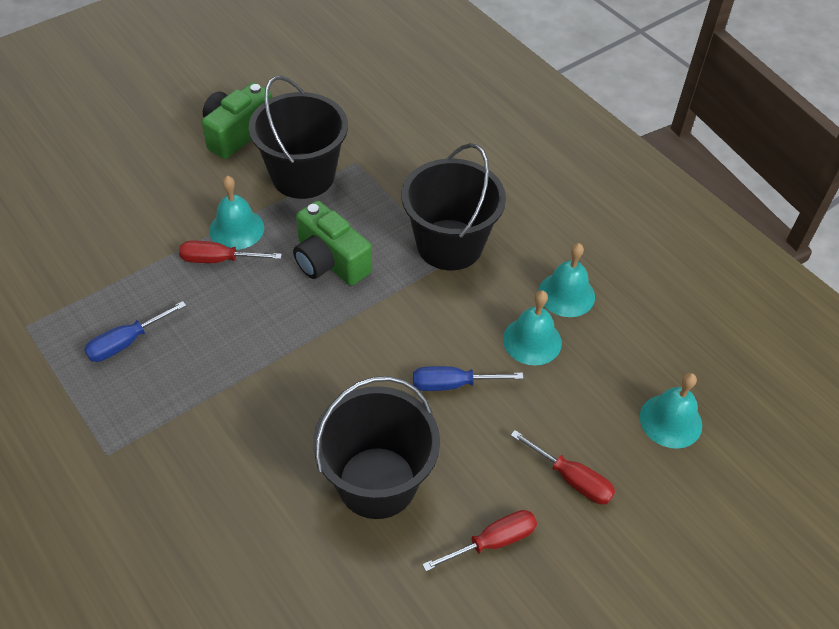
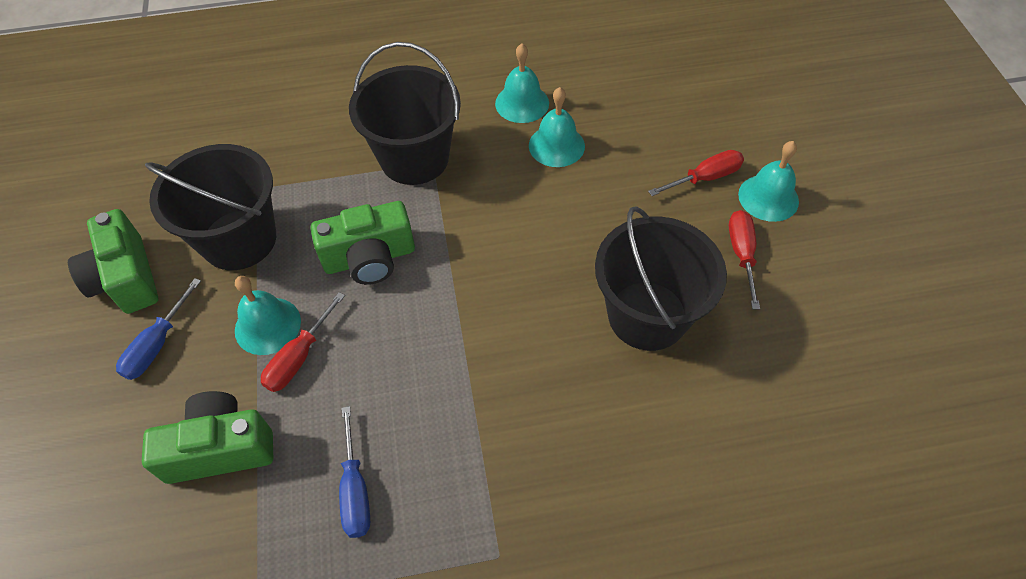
camera: 60 degrees left, 5 degrees up
blue screwdriver [413,366,524,391] -> blue screwdriver moved to [116,278,201,380]
turquoise bell [640,373,702,449] -> turquoise bell moved to [738,141,799,222]
none -> green camera [142,391,273,484]

